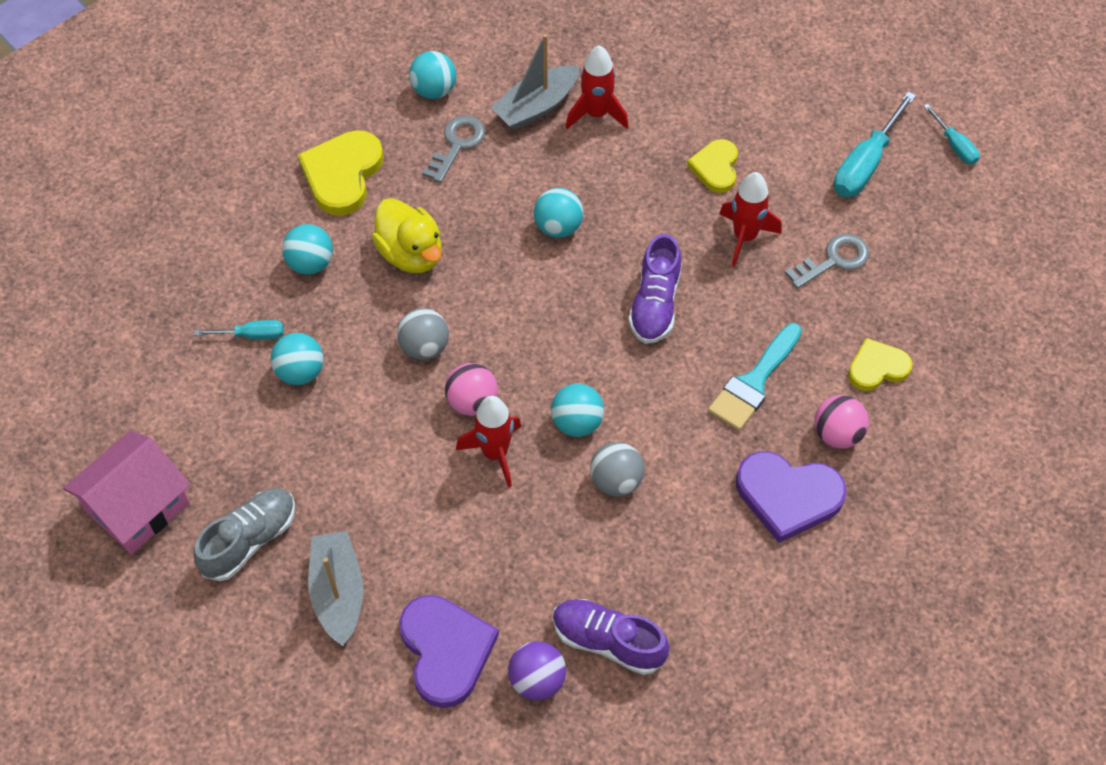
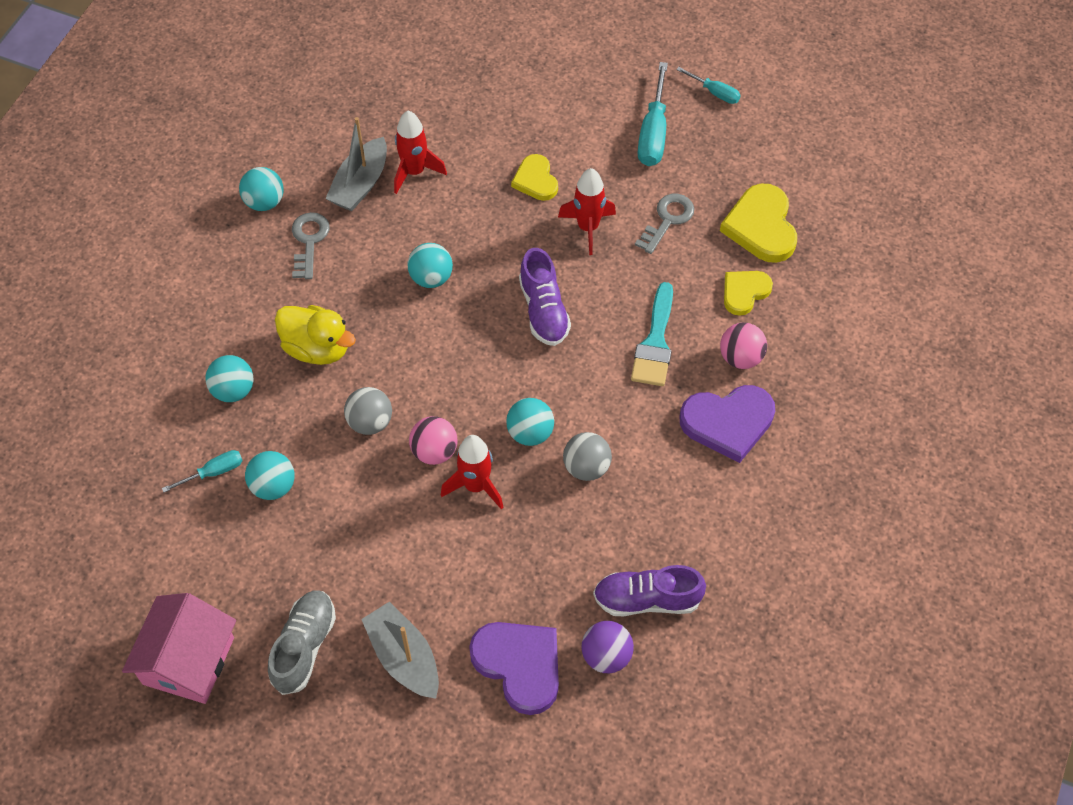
camera: 25 degrees left, 0 degrees up
yellow heart [298,130,384,216] -> yellow heart moved to [720,183,797,263]

